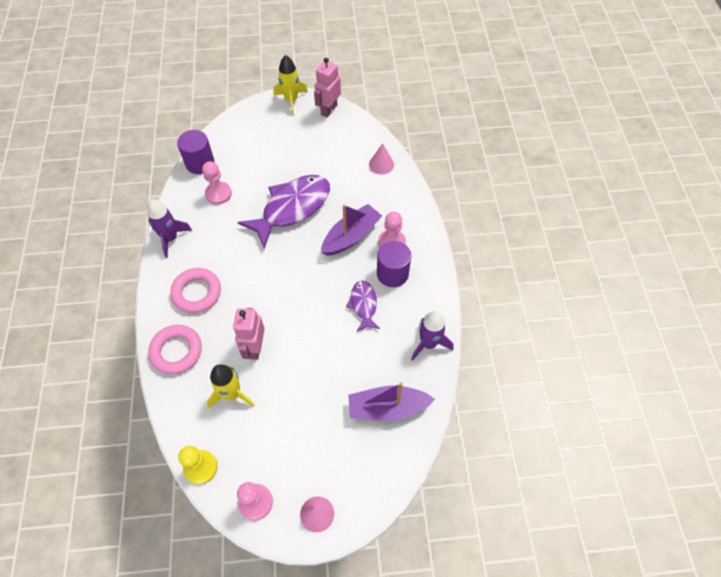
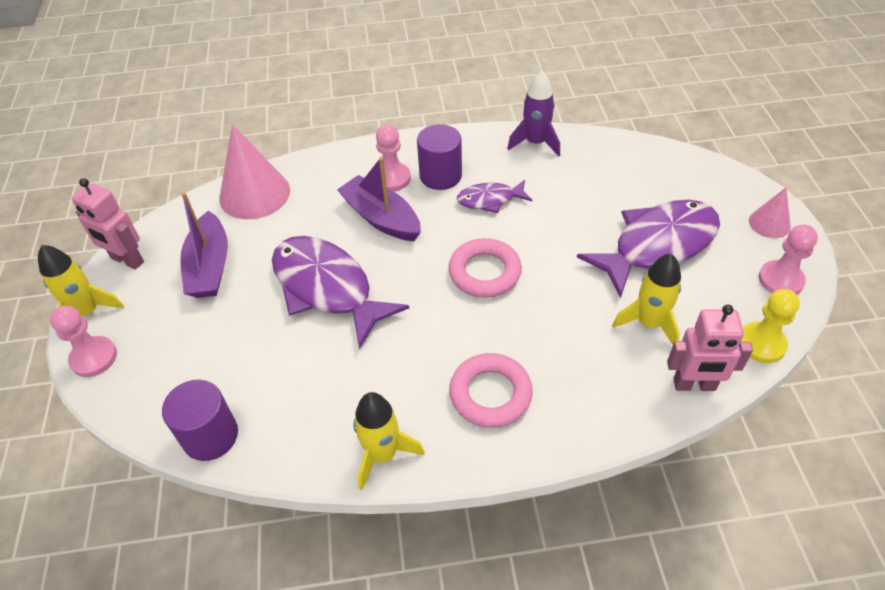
camera: 90 degrees left, 10 degrees down
purple rocket [147,200,192,258] -> yellow rocket [354,392,425,490]
pink ring [148,325,202,374] -> pink ring moved to [448,238,522,298]
pink pawn [202,161,232,205] -> pink pawn moved to [50,306,117,377]
pink robot [233,308,265,360] -> pink robot moved to [667,304,753,391]
purple boat [348,382,435,421] -> purple boat moved to [180,192,228,298]
pink cone [369,143,394,175] -> pink cone [220,124,290,219], size x1.89
none -> purple fish [577,200,720,298]

